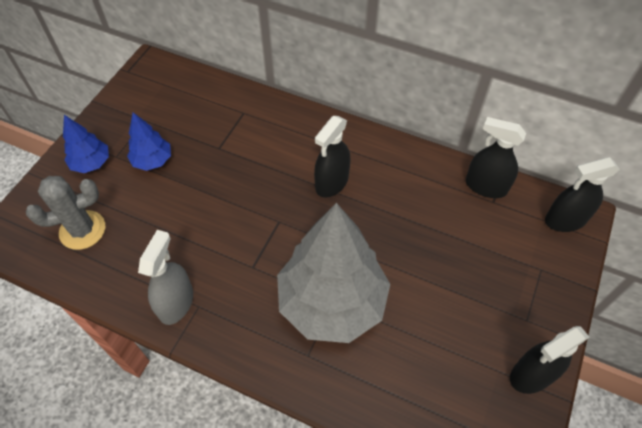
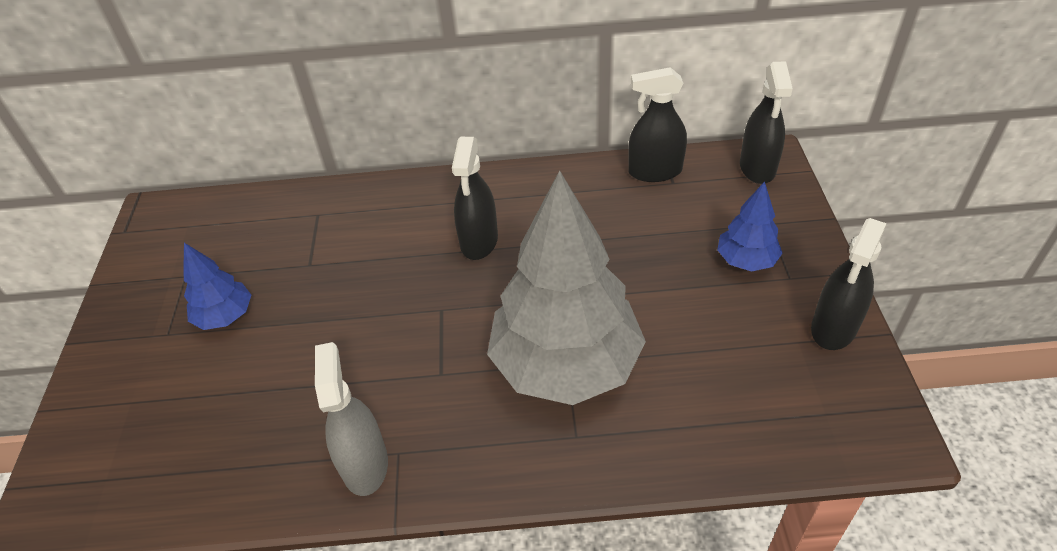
camera: 25 degrees left, 10 degrees down
grey cactus [26,176,105,250] -> none
blue tree [63,115,109,173] -> blue tree moved to [717,181,783,272]
black spray bottle [545,157,620,232] -> black spray bottle turned 45 degrees counterclockwise [740,62,793,184]

